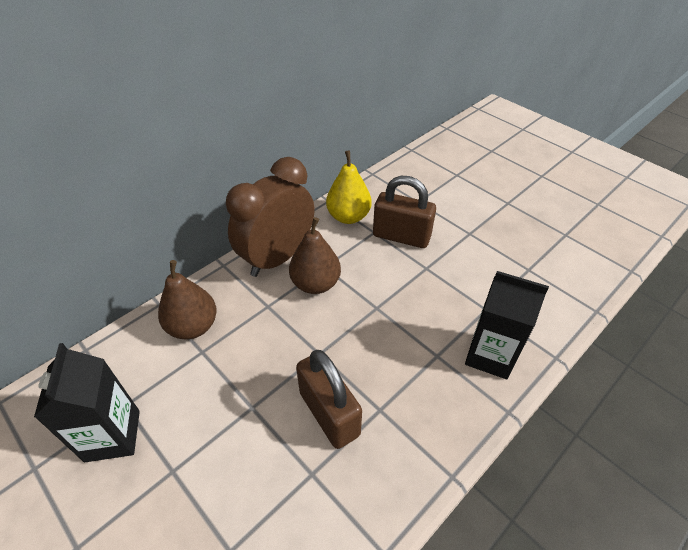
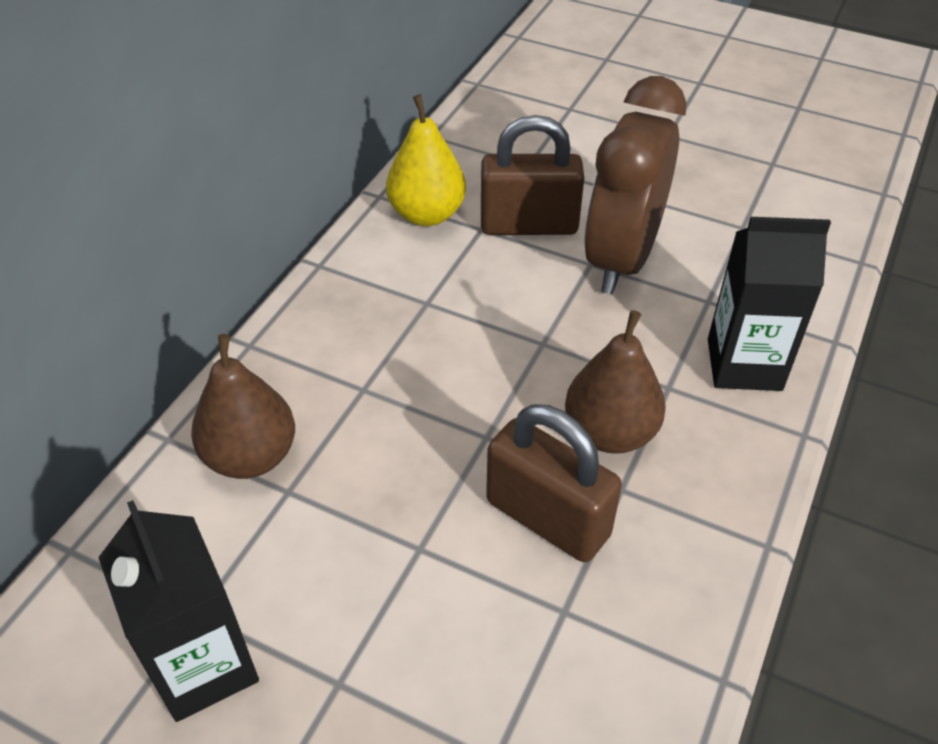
camera: 20 degrees left, 0 degrees up
brown clock [226,157,315,277] -> brown clock moved to [584,76,686,294]
brown pear [289,217,341,294] -> brown pear moved to [565,310,666,454]

